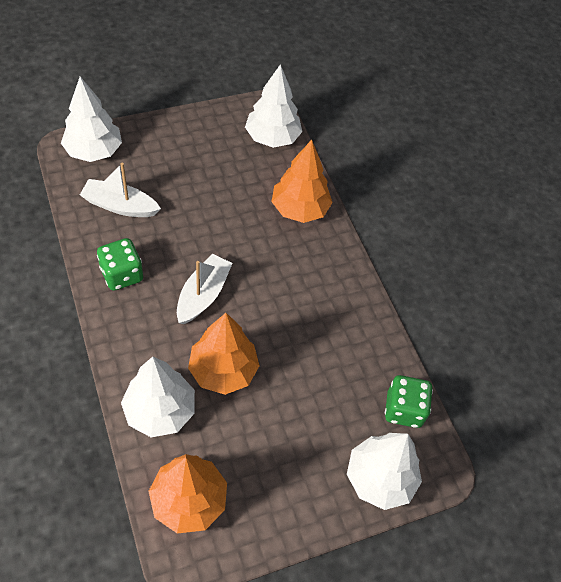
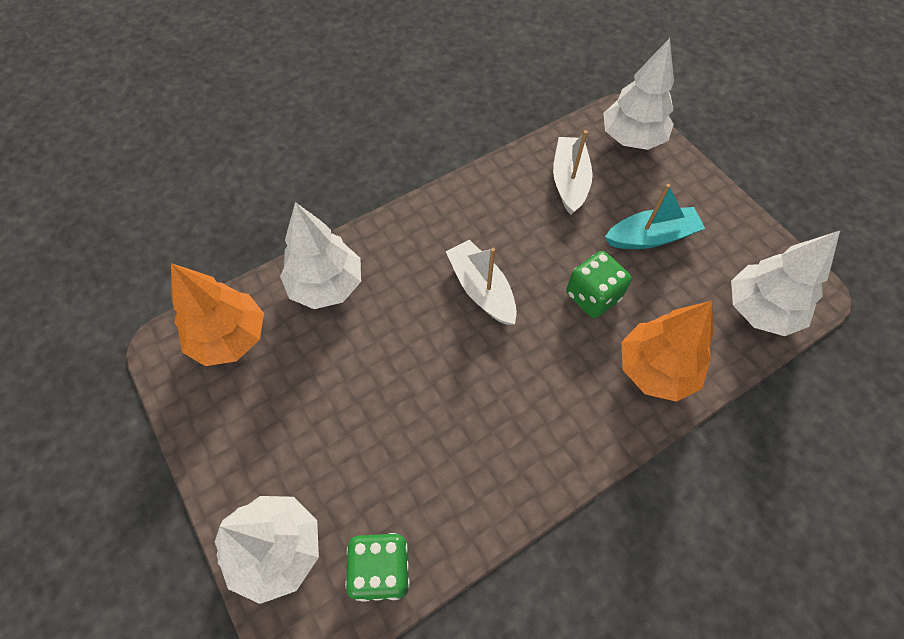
camera: 85 degrees right, 5 degrees up
green dice [97,238,143,291] -> green dice moved to [566,251,632,318]
white boat [177,254,233,324] -> white boat turned 135 degrees counterclockwise [446,239,517,325]
orange tree [188,313,260,395] -> none
none -> turquoise boat [605,184,705,249]

